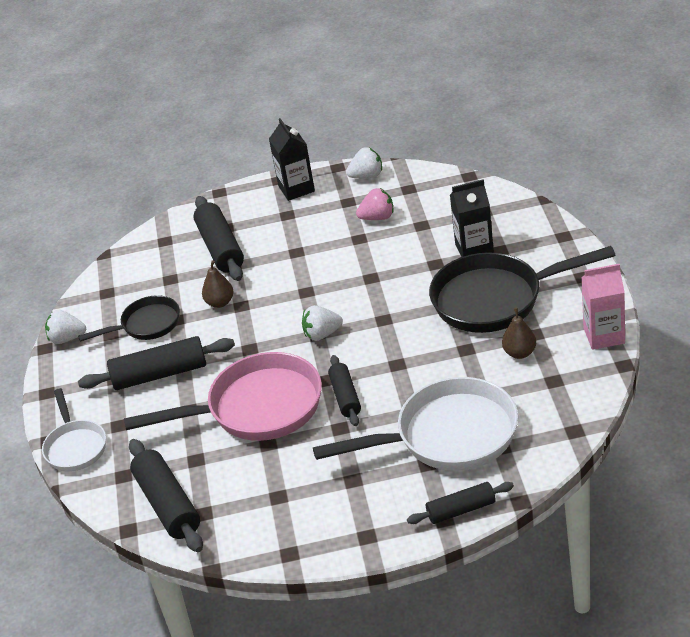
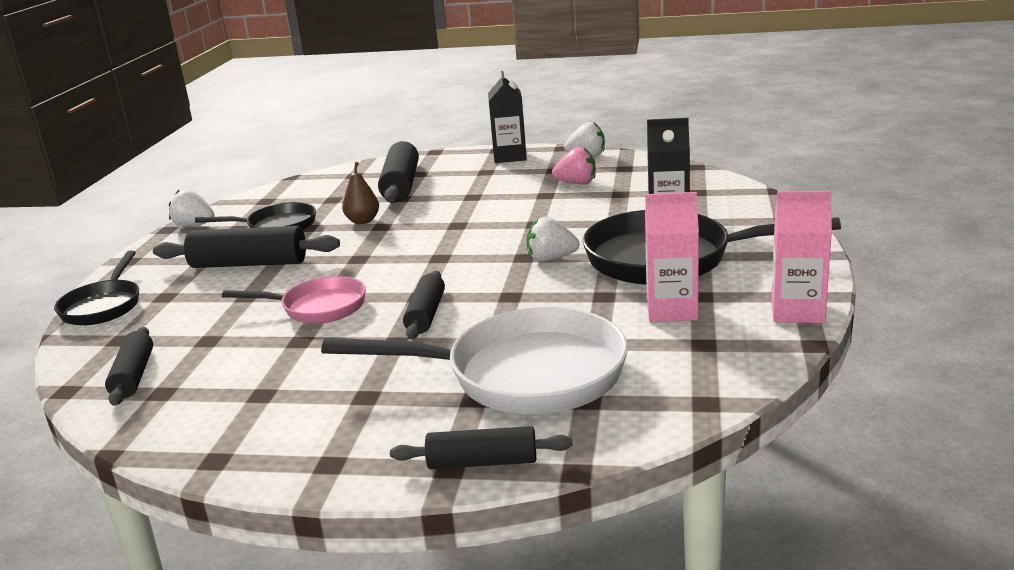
camera: 15 degrees right, 15 degrees down
white pan [42,388,106,472] -> black pan [54,250,139,325]
pink pan [124,352,322,441] -> pink pan [222,276,366,324], size x0.56
black rolling pin [129,439,203,552] -> black rolling pin [105,327,153,406], size x0.63
white strawberry [302,305,343,341] -> white strawberry moved to [526,217,580,262]
brown pear [502,308,536,359] -> pink carton [645,192,699,322]

